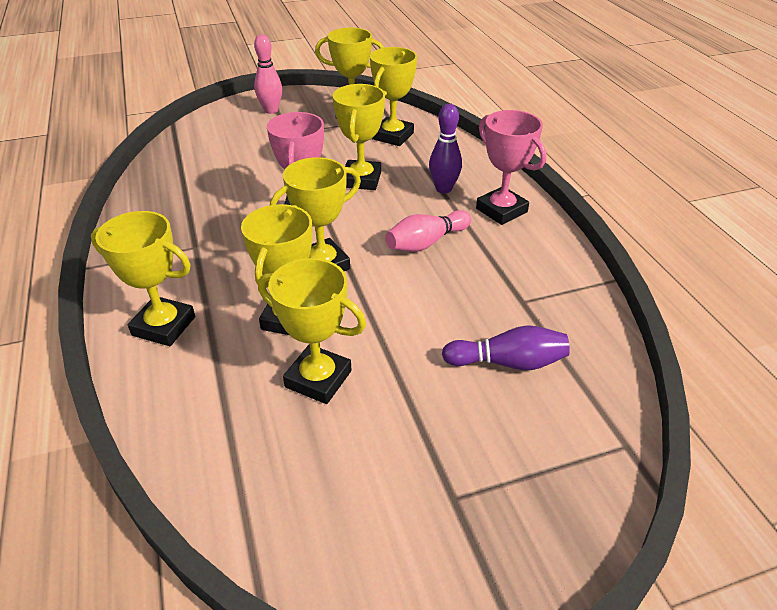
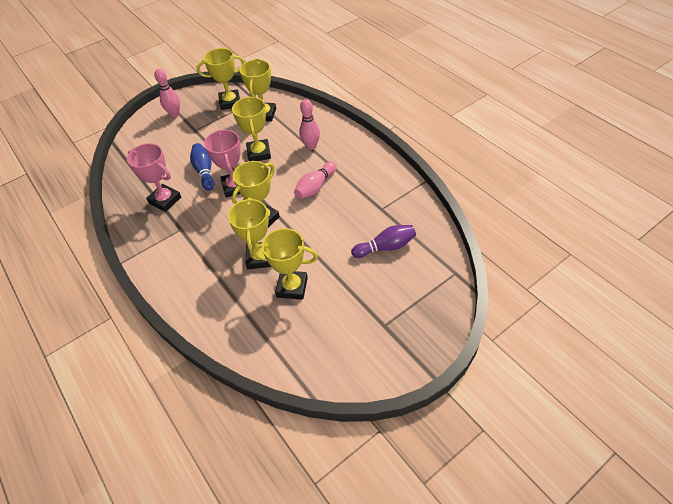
camera: 15 degrees left, 10 degrees up
yellow trophy [91,211,195,346] -> none
purple bowling pin [429,104,462,193] -> pink bowling pin [299,99,320,150]
pink trophy [476,110,546,225] -> pink trophy moved to [127,143,181,212]
none -> blue bowling pin [190,143,215,191]

